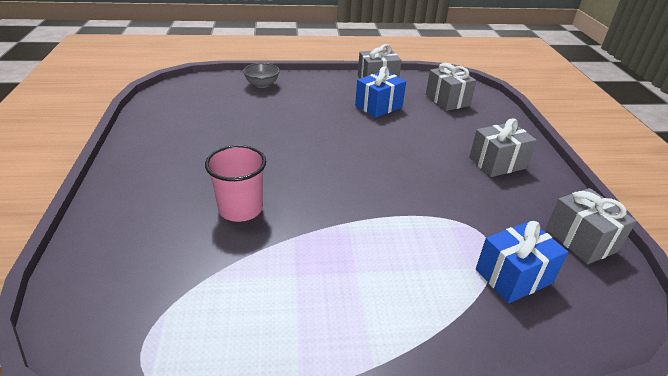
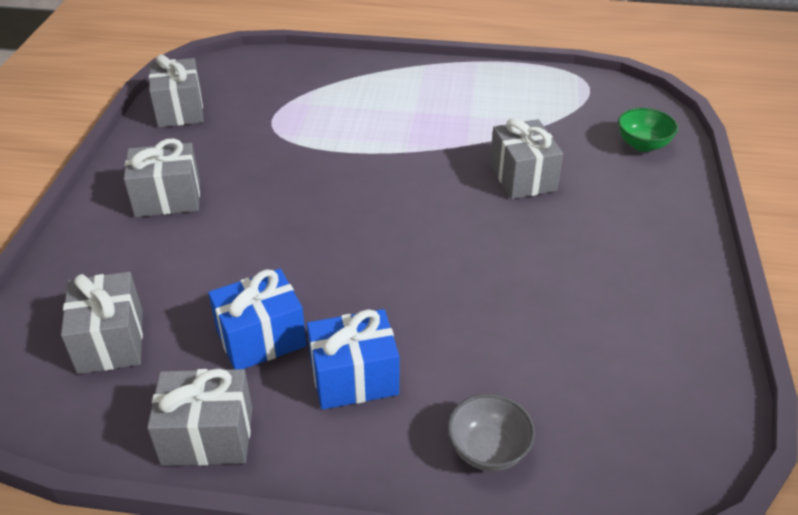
camera: 165 degrees left, 5 degrees up
pink cup [205,145,266,222] -> grey gift [490,118,563,199]
blue gift [476,221,568,303] -> blue gift moved to [307,309,399,410]
none -> green bowl [618,108,678,152]

